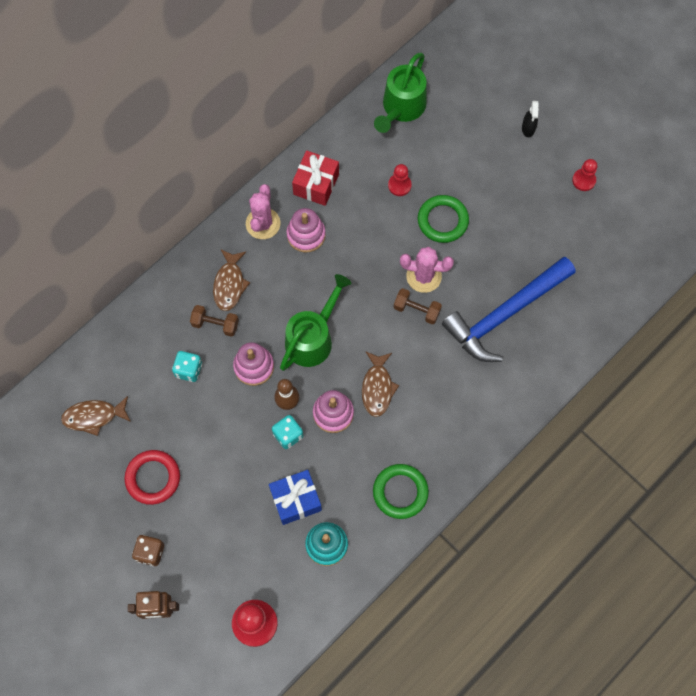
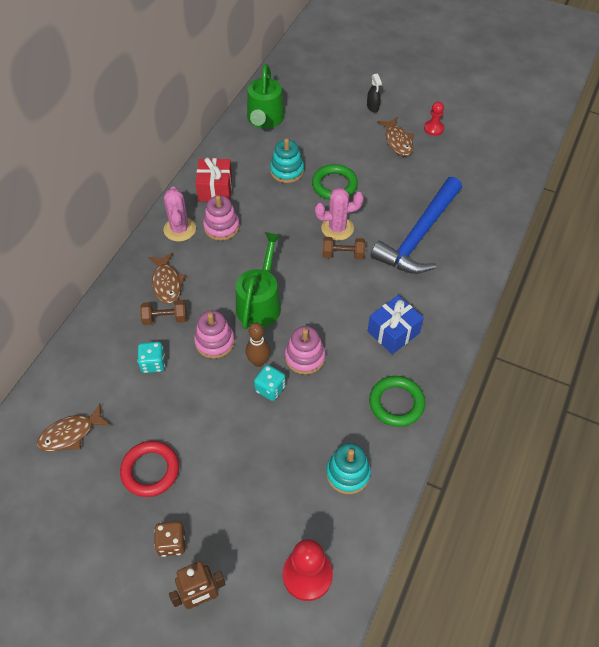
camera: 20 degrees left, 15 degrees down
blue gift [269,470,322,525] -> blue gift moved to [368,295,424,354]
brown fish [362,351,399,417] -> brown fish moved to [378,117,414,156]
red pawn [388,164,412,196] -> turquoise stacking toy [270,139,304,183]

